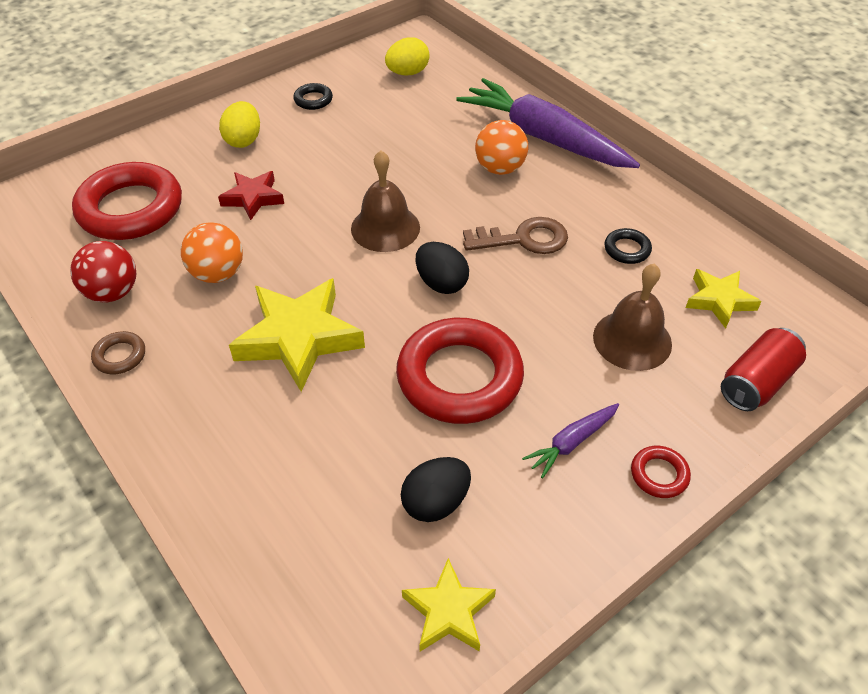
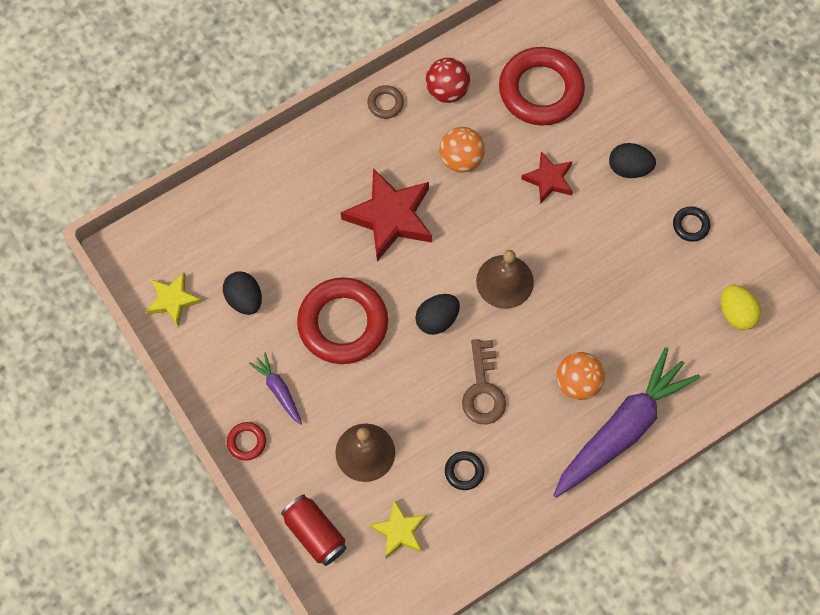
camera: 95 degrees right, 20 degrees up
yellow egg [219,101,260,148] -> black egg [609,143,656,178]
yellow star [229,278,365,392] -> red star [341,168,432,261]

